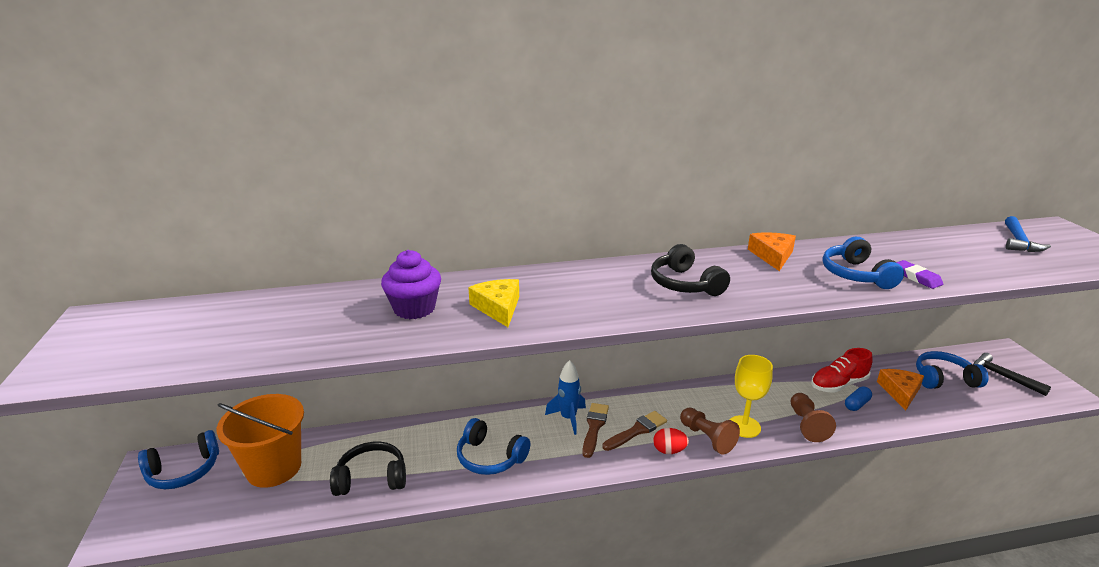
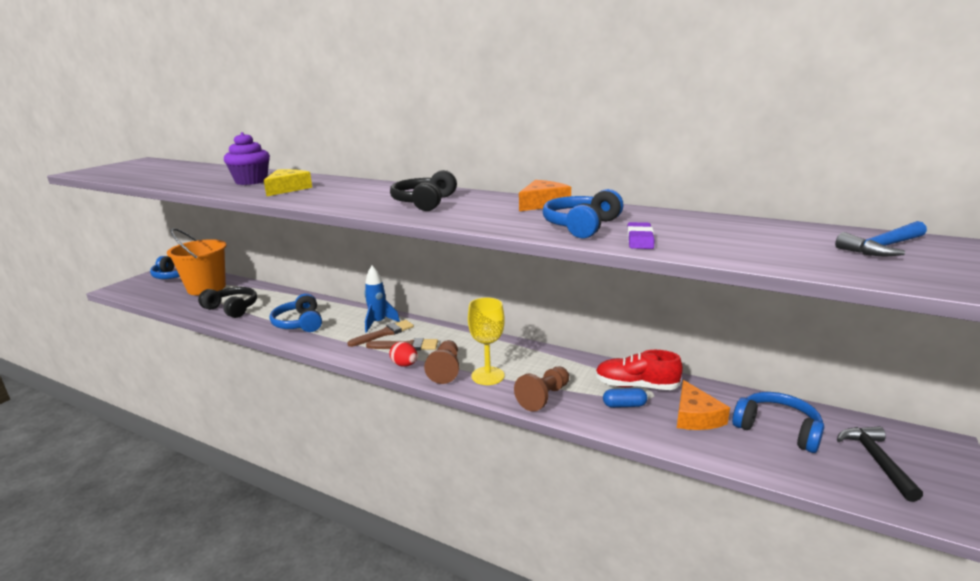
camera: 40 degrees right, 5 degrees down
orange cheese [877,369,924,410] -> orange cheese turned 120 degrees clockwise [677,380,730,430]

